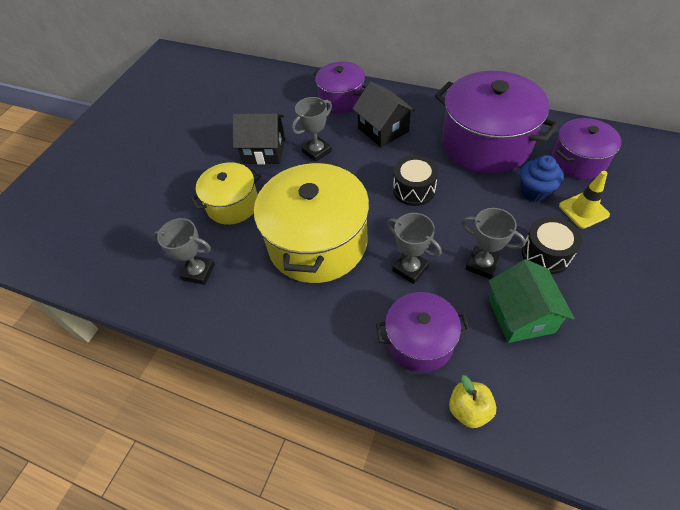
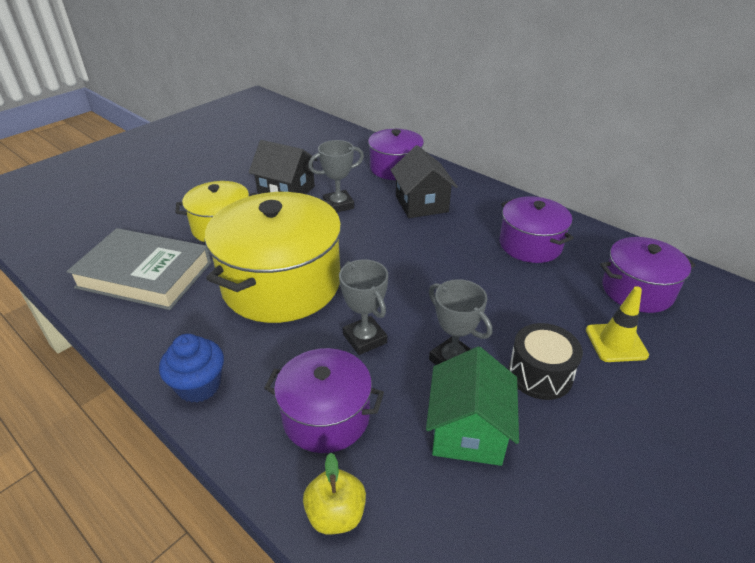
camera: 15 degrees right, 15 degrees down
grey trophy [153,218,215,285] -> grey book [66,228,211,310]
black drum [393,155,438,206] -> none
purple pot [435,71,559,174] -> purple pot [499,196,574,263], size x0.57
blue cupcake [520,155,564,202] -> blue cupcake moved to [159,334,224,403]

